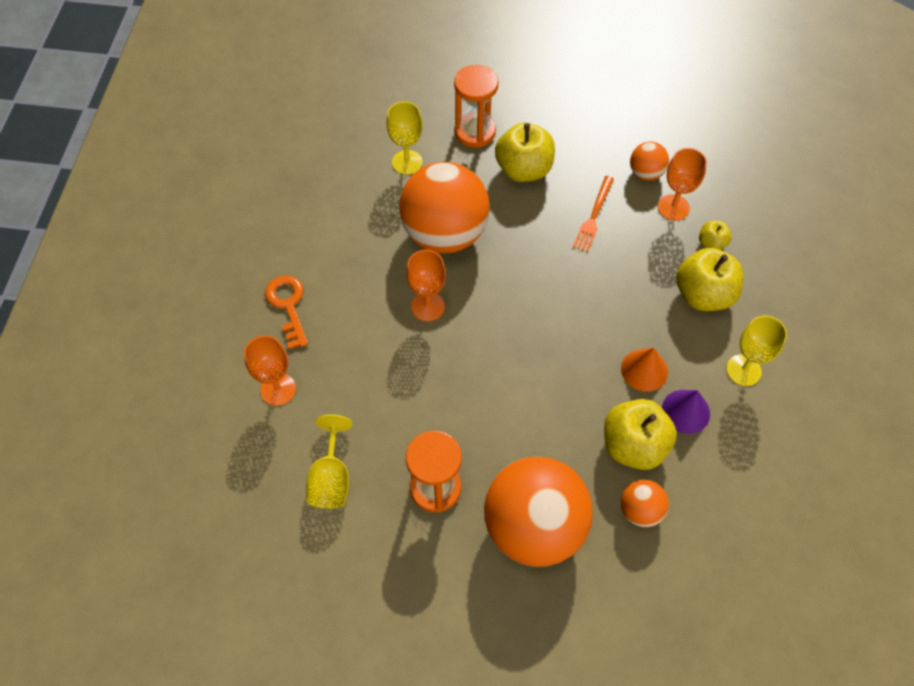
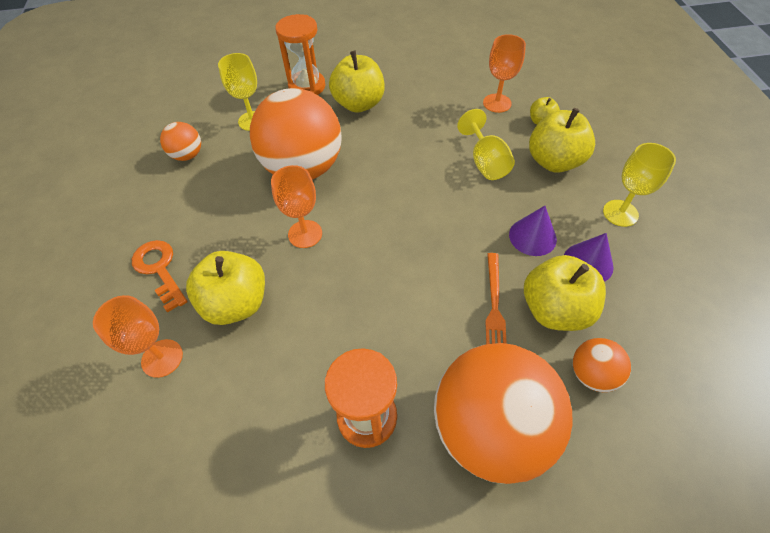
camera: 15 degrees left, 5 degrees down
yellow goblet [306,414,353,509] -> yellow goblet moved to [457,109,515,180]
orange fork [573,176,614,252] -> orange fork moved to [485,253,507,344]
orange cone [621,348,668,392] -> purple cone [509,206,557,256]
orange ball [630,142,669,181] -> orange ball moved to [160,122,201,161]
none -> yellow apple [186,251,265,325]

